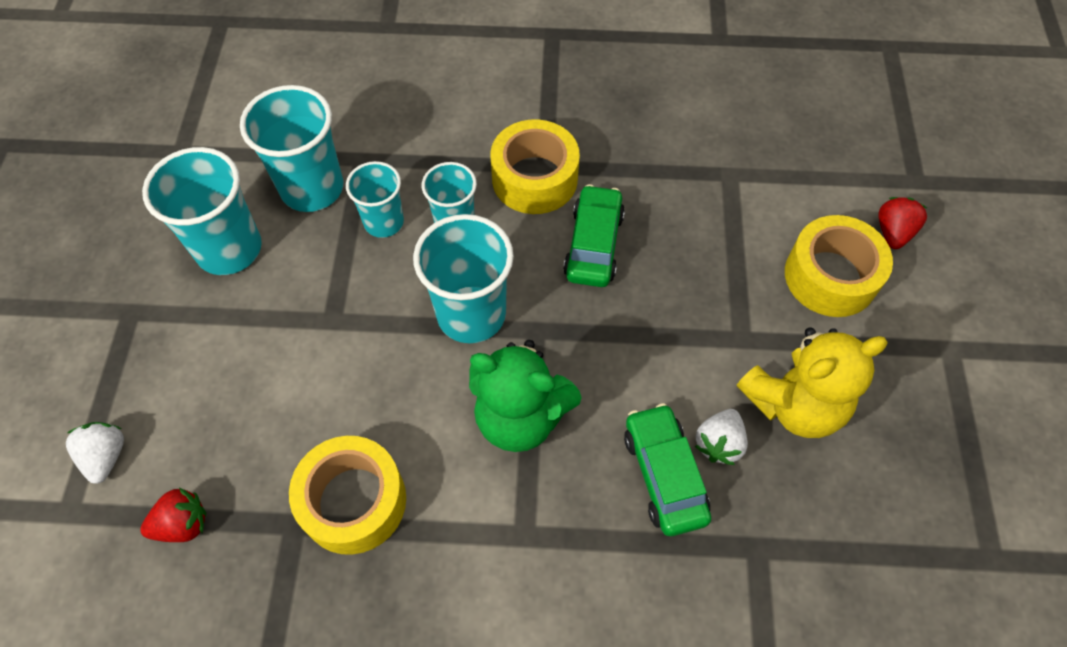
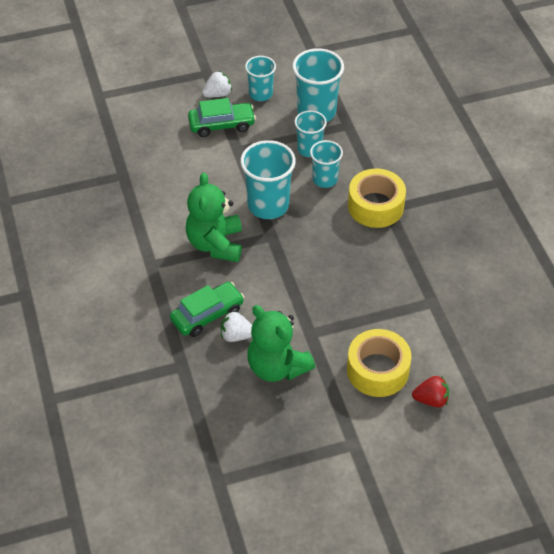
camera: 70 degrees right, 10 degrees down
white strawberry [66,422,124,484] -> white strawberry moved to [202,71,232,97]
red strawberry [140,488,206,542] -> none
turquoise cup [142,147,262,275] -> turquoise cup [245,56,276,101], size x0.62
yellow tape [289,436,406,555] -> none
green car [563,184,625,287] -> green car moved to [188,98,256,137]
yellow teddy bear [737,327,888,438] -> green teddy bear [247,305,315,382]

